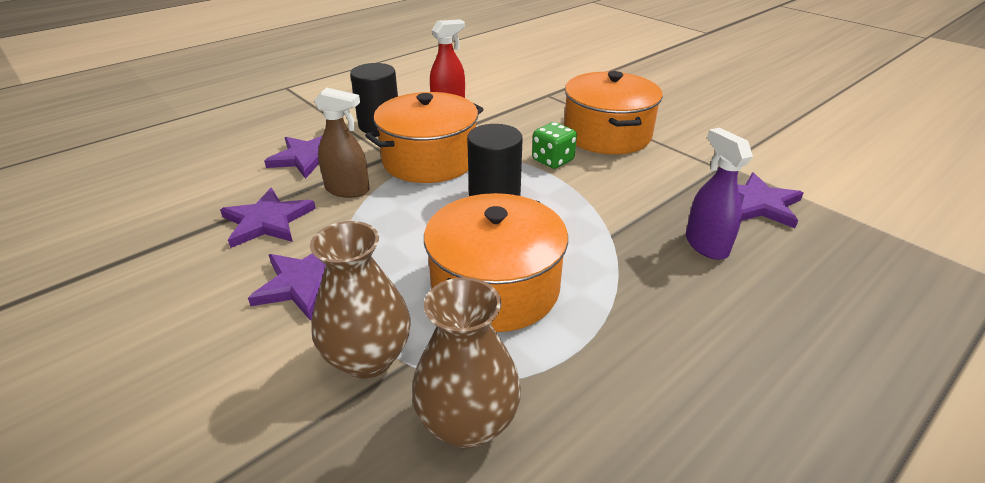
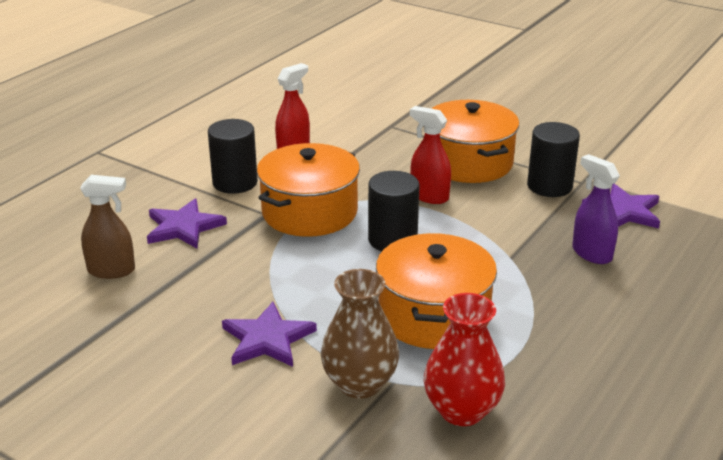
camera: 15 degrees left, 5 degrees down
purple star [220,188,316,248] -> none
brown spray bottle [314,88,370,198] -> brown spray bottle moved to [80,175,135,279]
brown vase [412,277,521,448] -> red vase [424,293,505,426]
green dice [532,122,577,169] -> red spray bottle [410,106,451,204]
none -> black cylinder [527,122,580,197]

